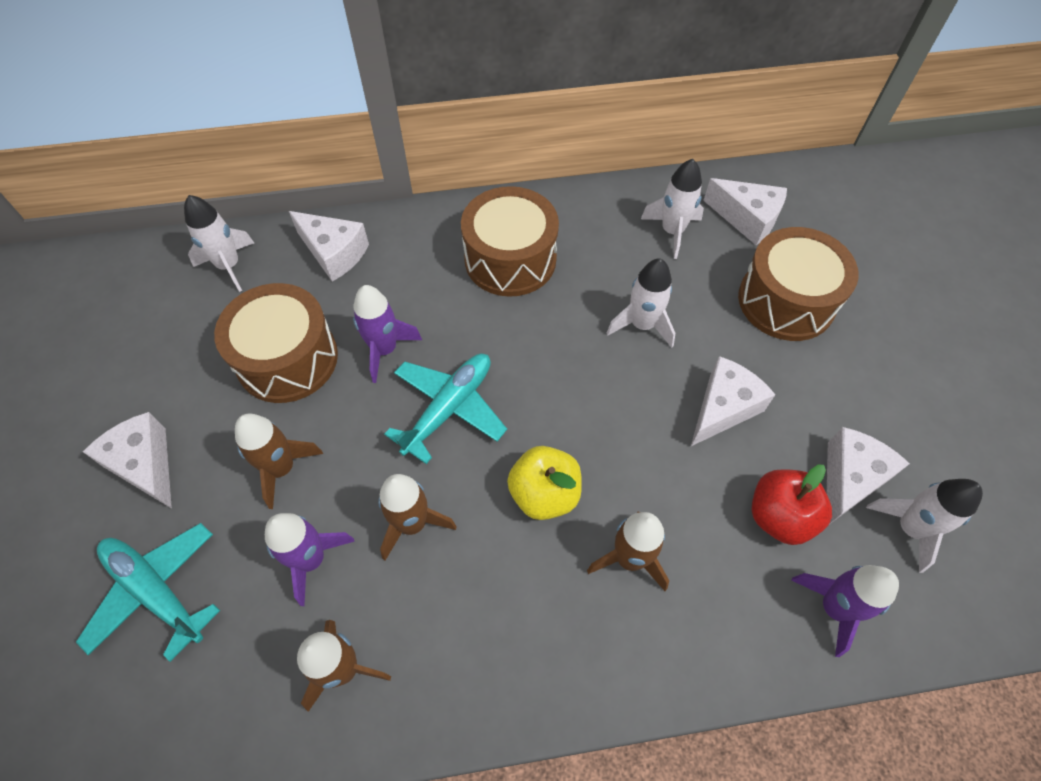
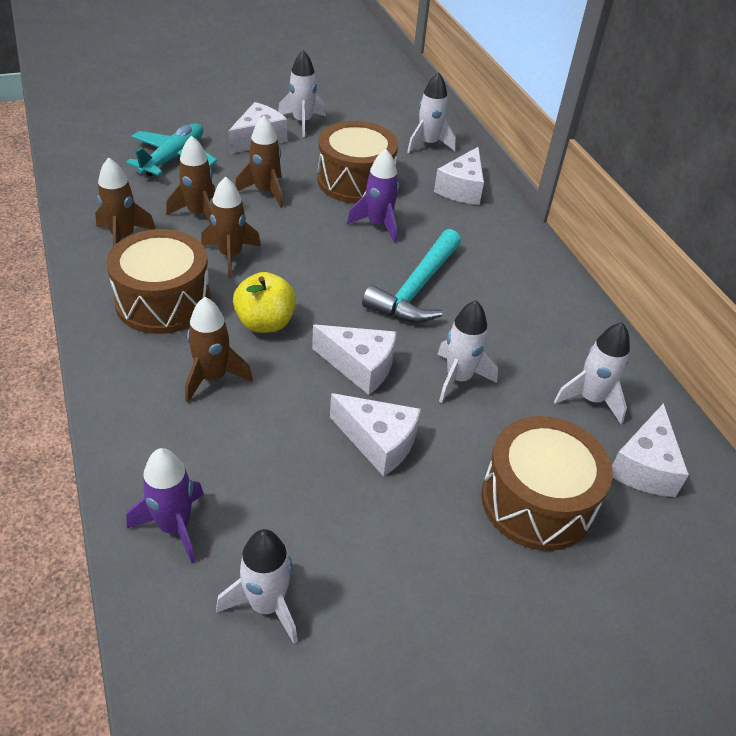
camera: 75 degrees right, 15 degrees down
purple rocket [265,513,355,606] -> brown rocket [166,136,215,224]
turquoise plane [384,354,507,464] -> none
brown drum [461,186,559,297] -> brown drum moved to [106,229,211,334]
red apple [752,465,832,545] -> none
white cheese [827,427,910,524] -> white cheese moved to [312,325,396,395]
none -> white rocket [278,50,326,137]
none -> turquoise hammer [362,229,461,323]

